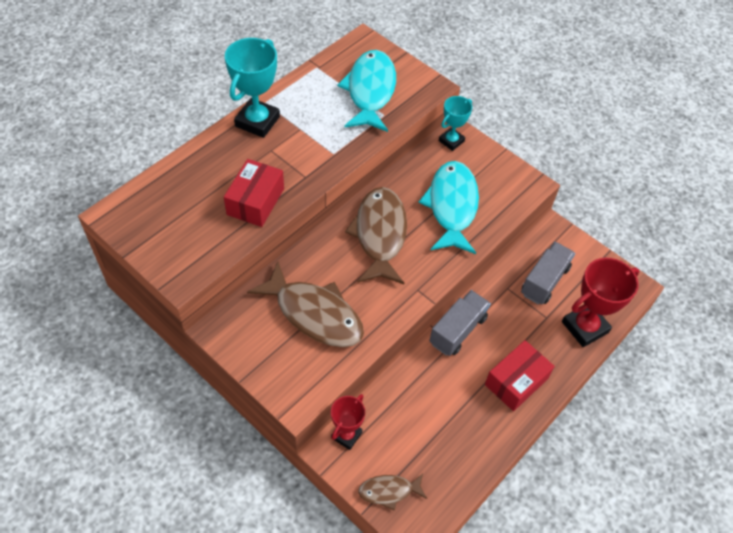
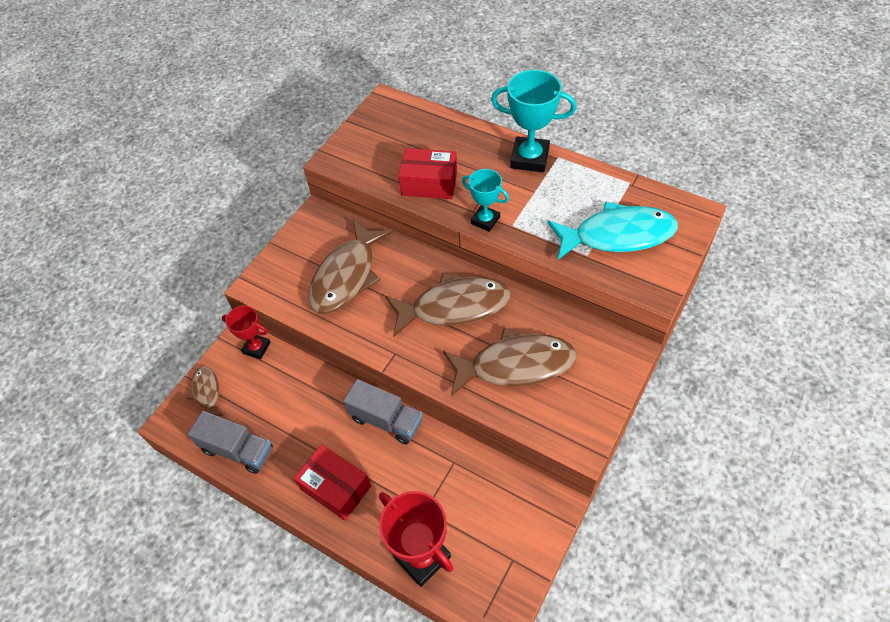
camera: 85 degrees right, 0 degrees up
turquoise fish [418,161,479,254] -> brown fish [443,328,576,396]
turquoise trophy [439,96,472,151] -> turquoise trophy moved to [462,169,509,232]
grey truck [521,242,575,305] -> grey truck moved to [188,411,273,474]

